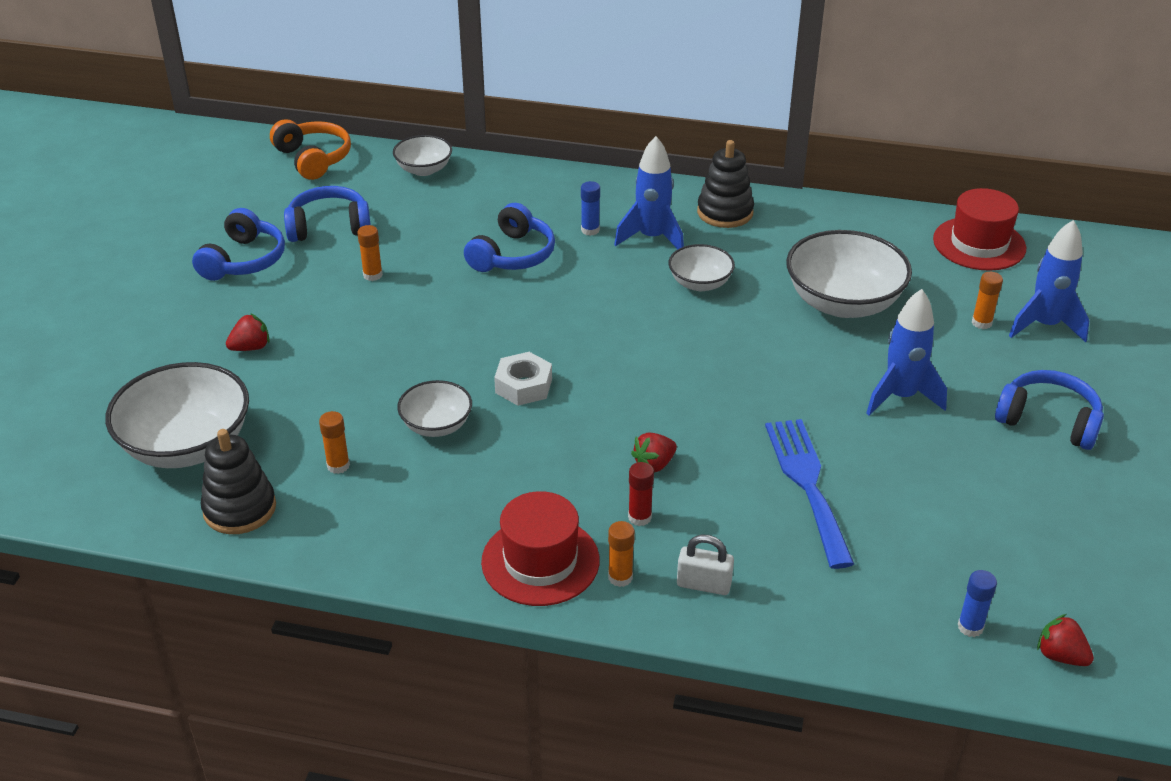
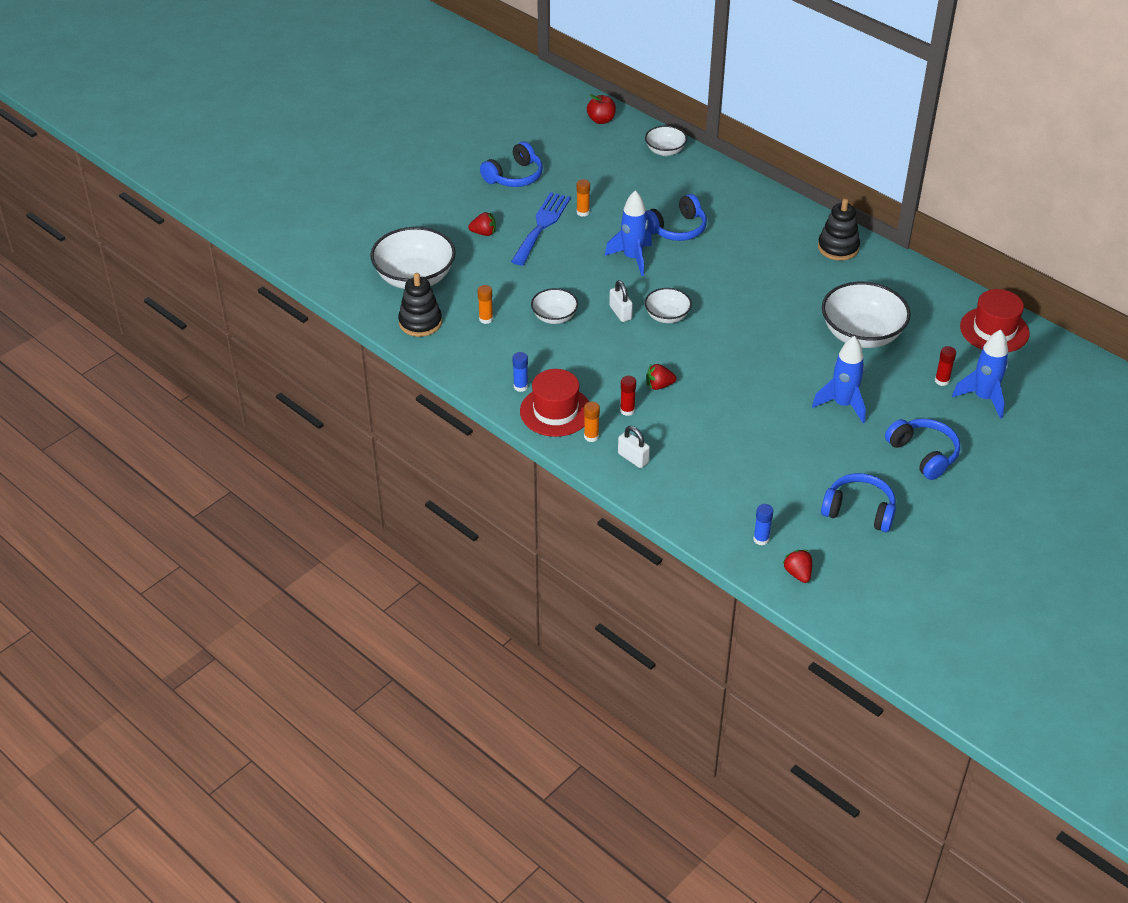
camera: 30 degrees right, 5 degrees up
orange headphones [270,119,351,180] -> red apple [587,94,616,124]
blue headphones [284,186,371,242] -> blue headphones moved to [821,473,896,532]
white nut [494,352,552,406] -> white padlock [609,280,633,322]
blue glue stick [581,181,600,236] -> blue glue stick moved to [513,352,528,392]
blue rocket [614,136,684,249] -> blue rocket moved to [605,190,652,276]
white bowl [669,244,735,291] -> white bowl moved to [644,288,692,323]
blue fork [765,419,854,569] -> blue fork moved to [511,192,571,266]
orange glue stick [972,272,1003,329] -> red glue stick [935,346,956,386]

